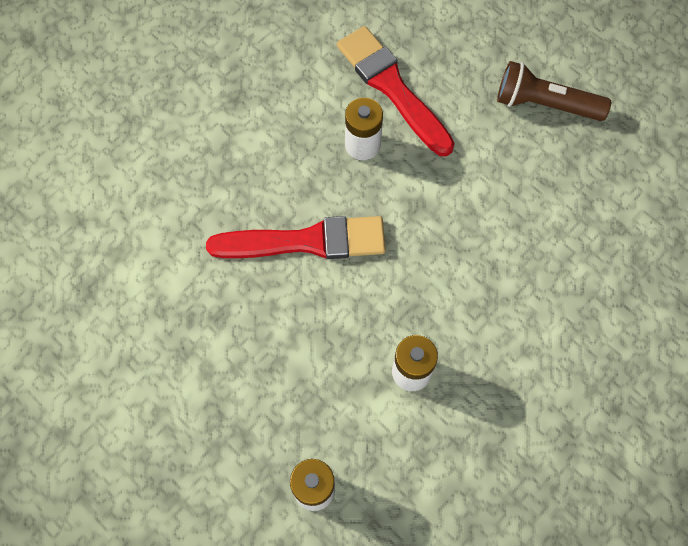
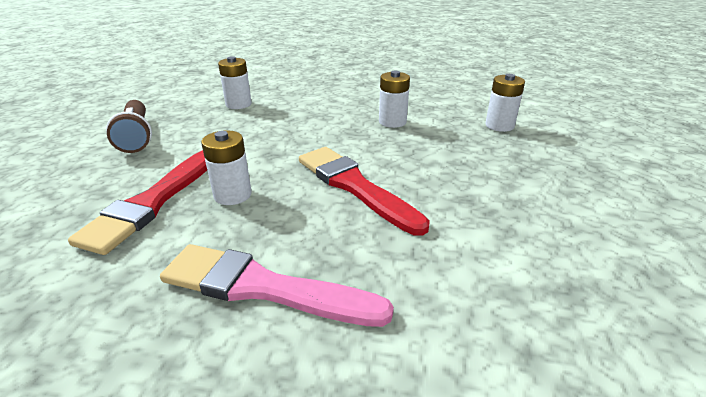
camera: 125 degrees left, 35 degrees down
none -> pink brush [160,244,394,327]
none -> white battery [218,56,252,109]

